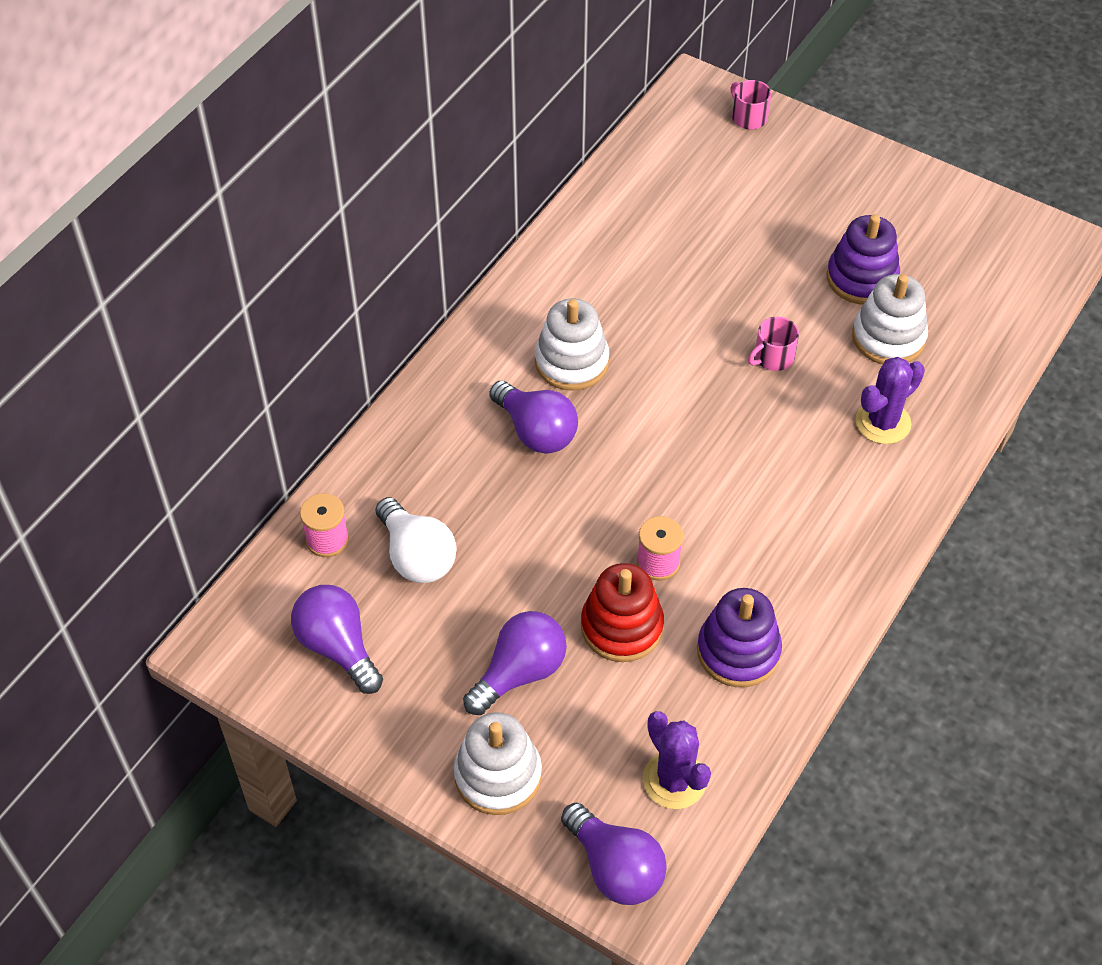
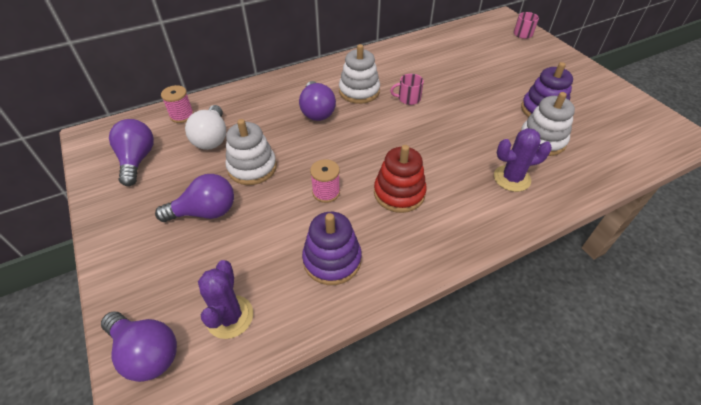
camera: 30 degrees right, 5 degrees down
white stacking toy [454,712,542,815] -> white stacking toy moved to [225,119,277,185]
purple light bulb [561,802,667,905] -> purple light bulb turned 45 degrees counterclockwise [101,311,177,382]
red stacking toy [581,563,664,662] -> red stacking toy moved to [374,145,427,213]
pink mug [748,317,799,371] -> pink mug moved to [390,74,424,105]

